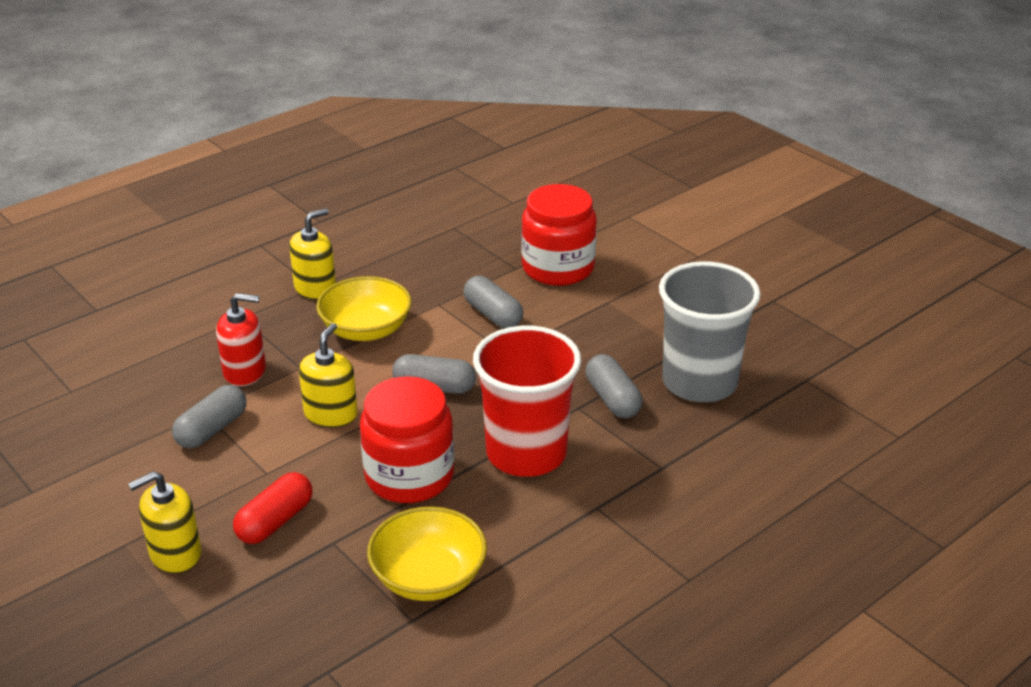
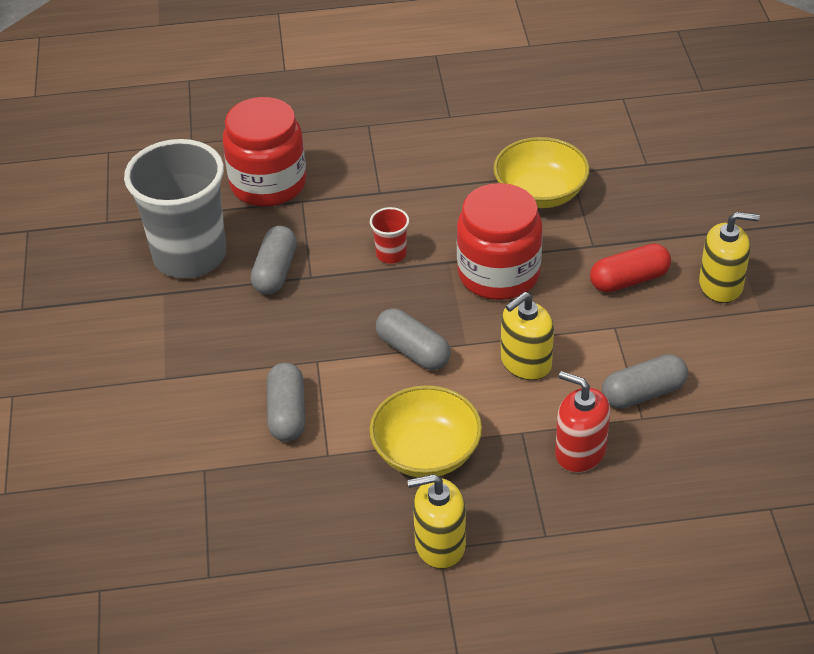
camera: 145 degrees left, 10 degrees up
red cup [473,326,581,477] -> red cup [370,207,409,264], size x0.41
red jar [521,184,596,286] -> red jar moved to [223,97,306,207]

